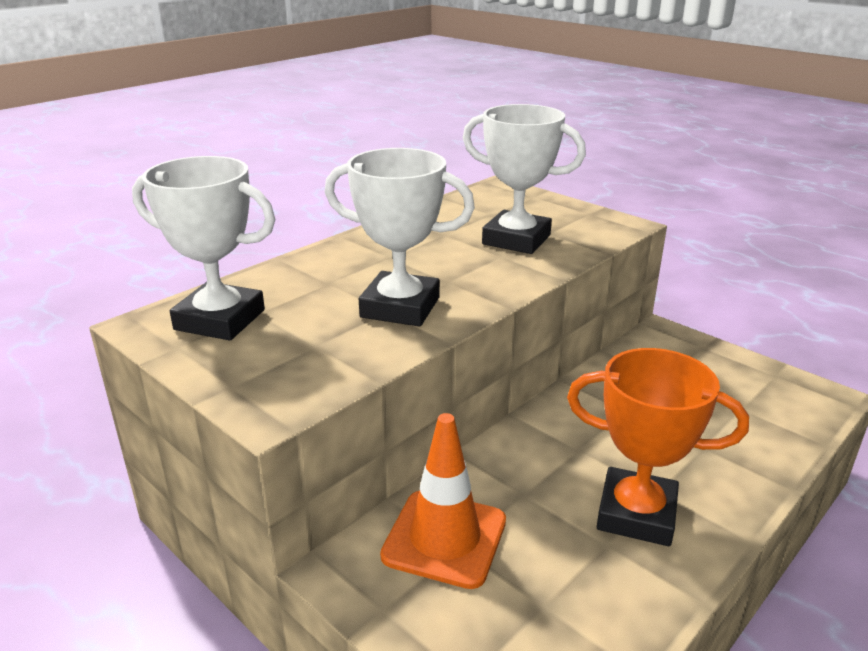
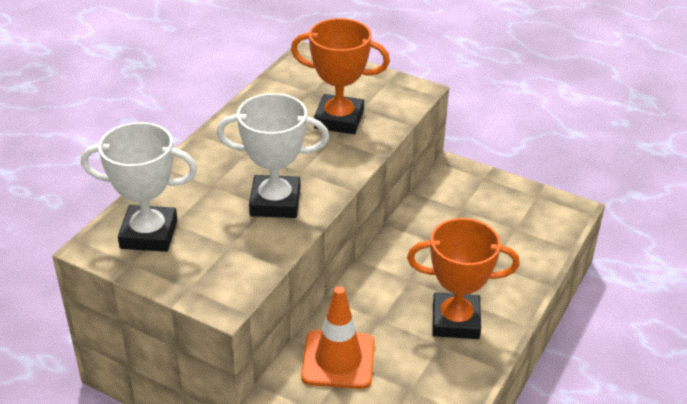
camera: 15 degrees left, 10 degrees up
white trophy [463,104,586,254] -> orange trophy [291,18,390,134]

